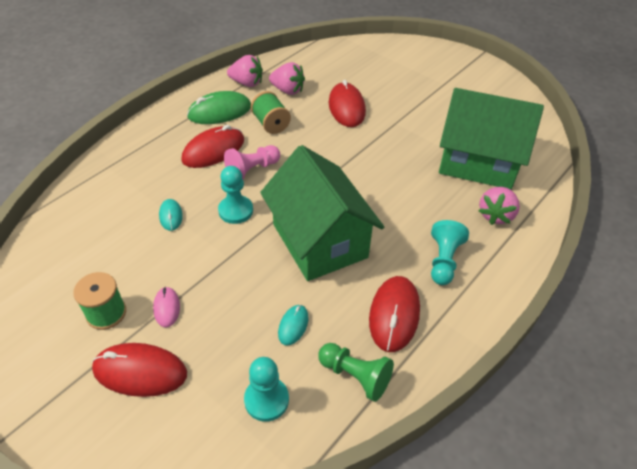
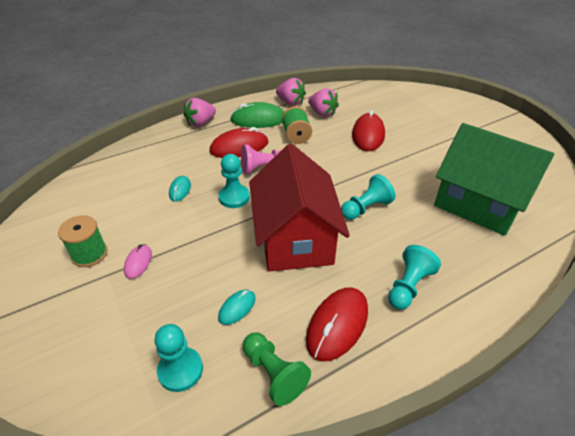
camera: 20 degrees right, 5 degrees down
red mouse [92,343,187,397] -> none
green house [260,145,384,281] -> red house [249,144,350,272]
pink strawberry [479,187,520,225] -> pink strawberry moved to [183,98,216,127]
none -> turquoise pawn [341,174,395,220]

